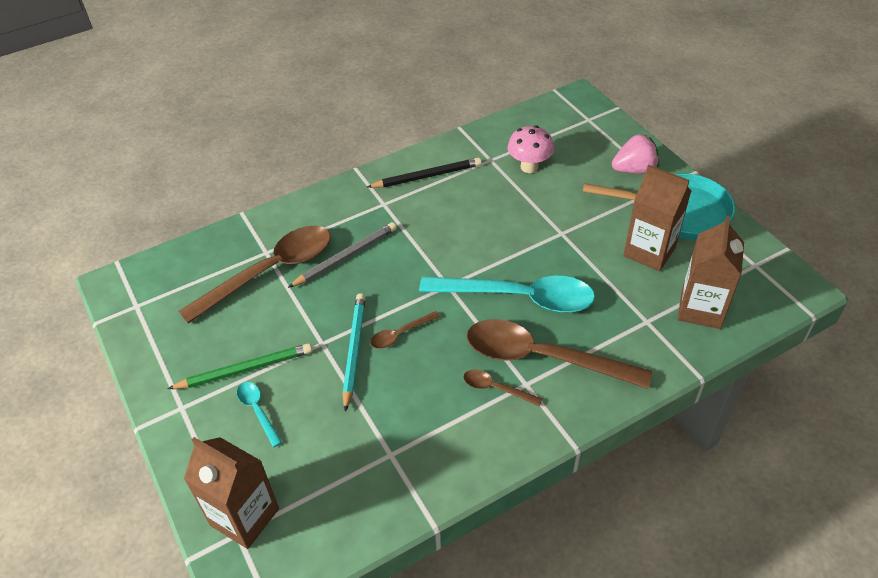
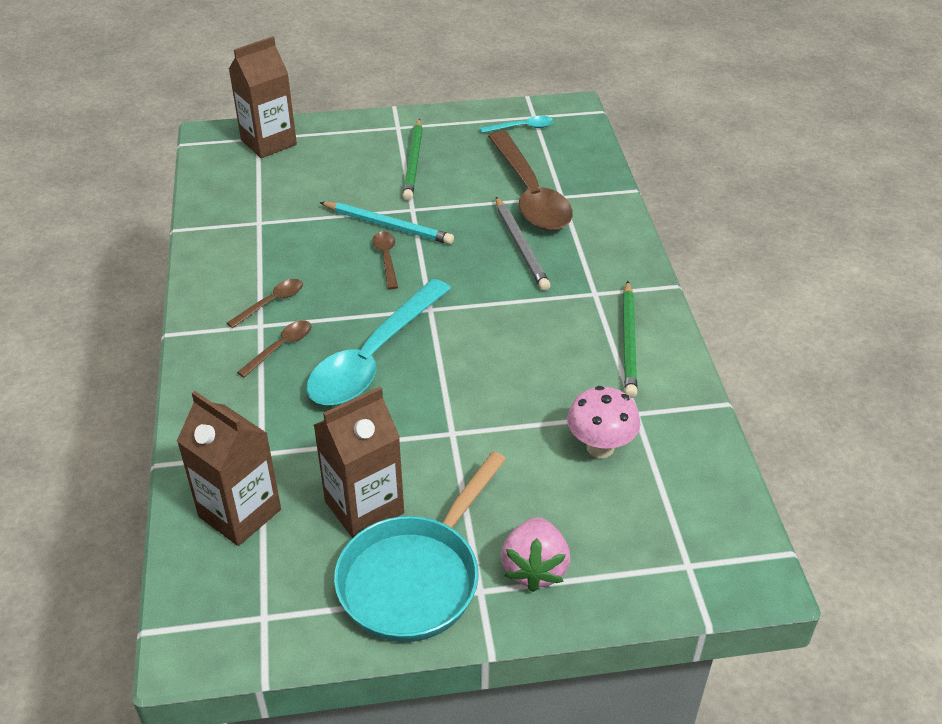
camera: 110 degrees right, 5 degrees down
turquoise spoon [237,382,282,447] -> turquoise spoon moved to [480,116,553,133]
black pencil [367,157,482,188] -> green pencil [623,281,638,398]
brown spoon [467,319,652,389] -> brown spoon [237,320,311,378], size x0.43

